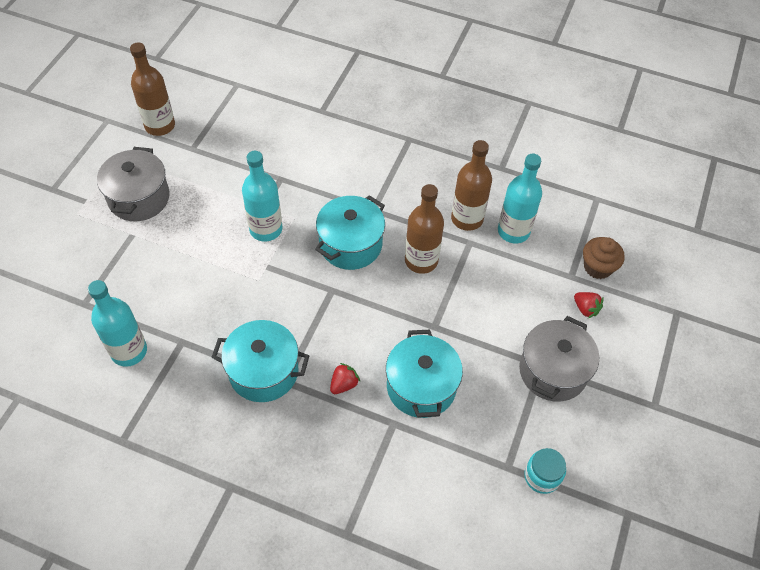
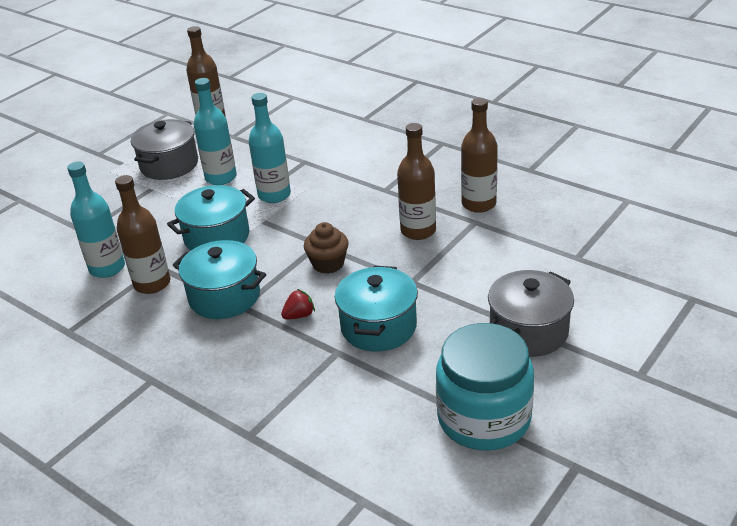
camera: 20 degrees right, 20 degrees down
turquoise pot [315,195,385,270] -> turquoise pot moved to [167,185,255,250]
turquoise bottle [498,154,542,243] -> turquoise bottle moved to [194,78,237,185]
turquoise jar [524,448,566,494] -> turquoise jar [436,323,534,451], size x2.17
red strawberry [574,292,604,318] -> none
brown cupcake [583,237,625,279] -> brown cupcake moved to [304,222,349,274]
none -> brown bottle [115,175,170,294]

